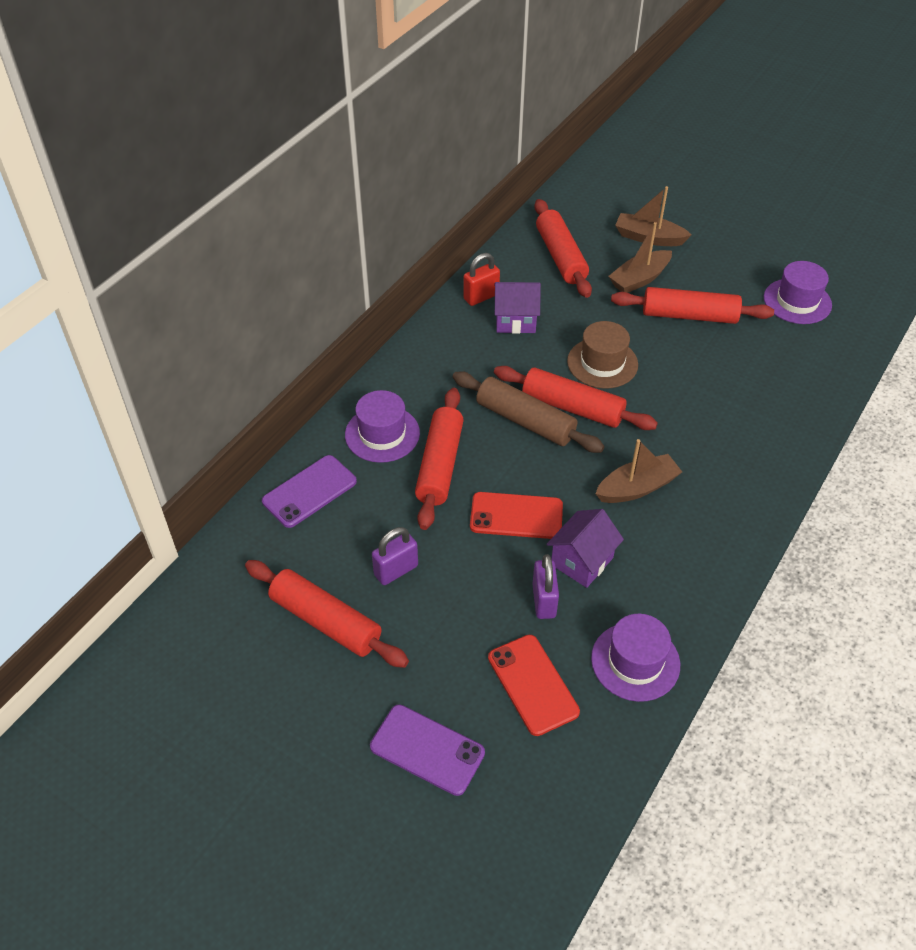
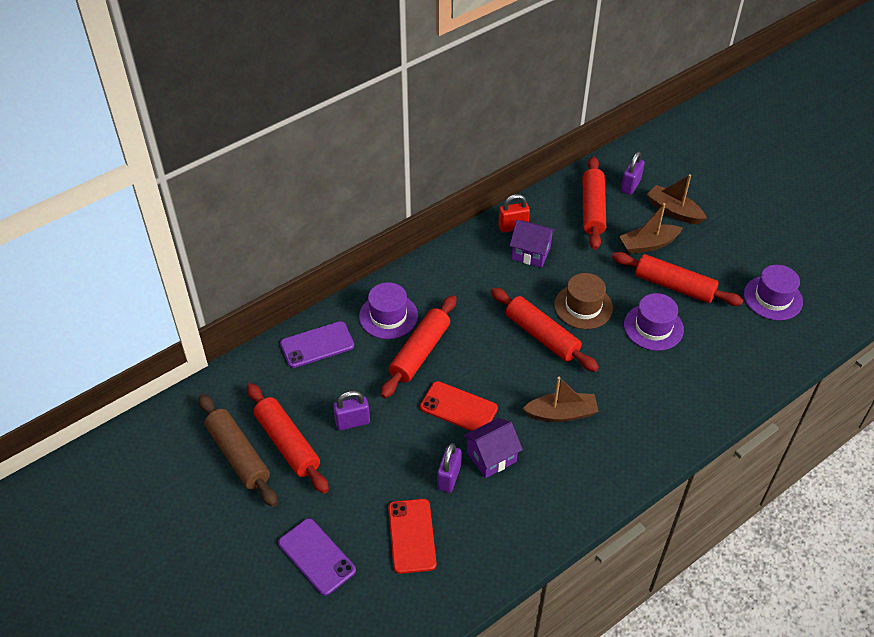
camera: 20 degrees right, 0 degrees up
brown rolling pin [453,371,605,453] -> brown rolling pin moved to [199,394,277,507]
purple hat [591,614,680,702] -> purple hat moved to [624,293,684,351]
none -> purple padlock [621,152,645,195]

